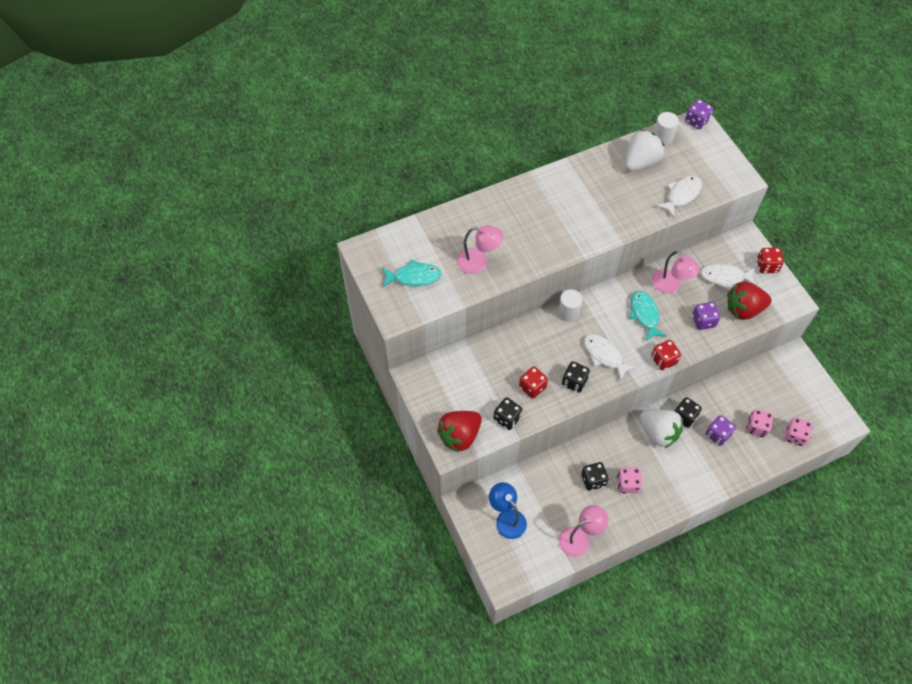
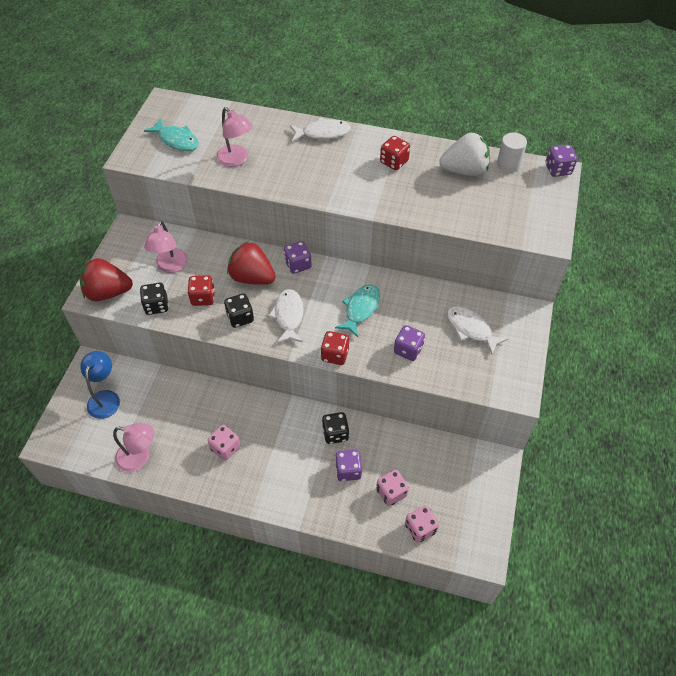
camera: 40 degrees right, 5 degrees down
white cylinder [558,289,583,322] -> purple dice [284,241,312,274]
black dice [581,462,609,491] -> none
white strawberry [640,409,683,448] -> none
pink lamp [652,251,700,293] -> pink lamp moved to [144,220,188,273]
white fish [656,176,702,218] -> white fish moved to [290,118,351,142]
red strawberry [727,282,772,320] -> red strawberry moved to [227,241,276,285]
red dice [757,247,784,273] -> red dice moved to [380,136,410,170]

